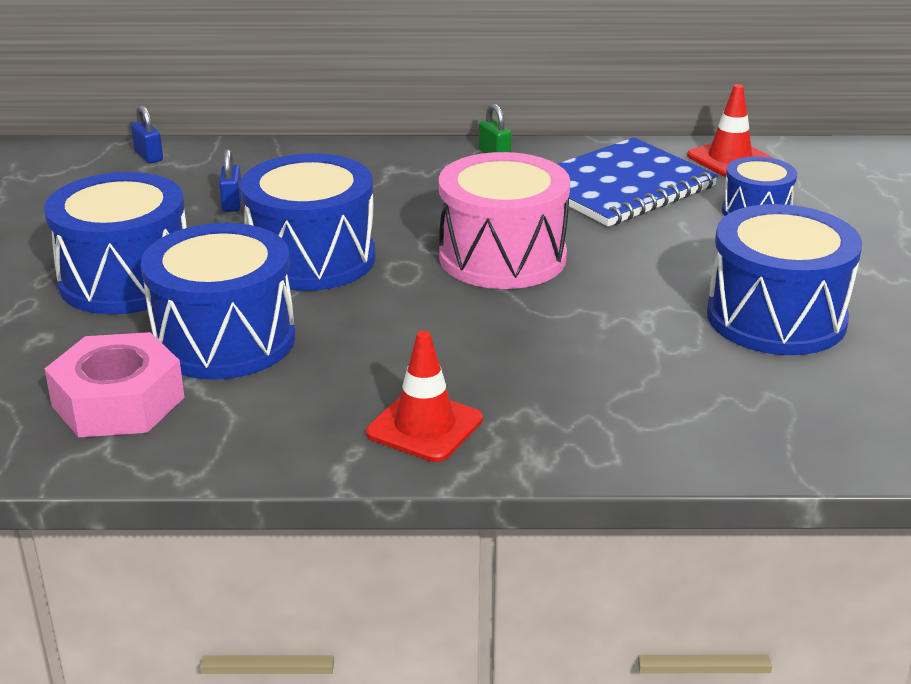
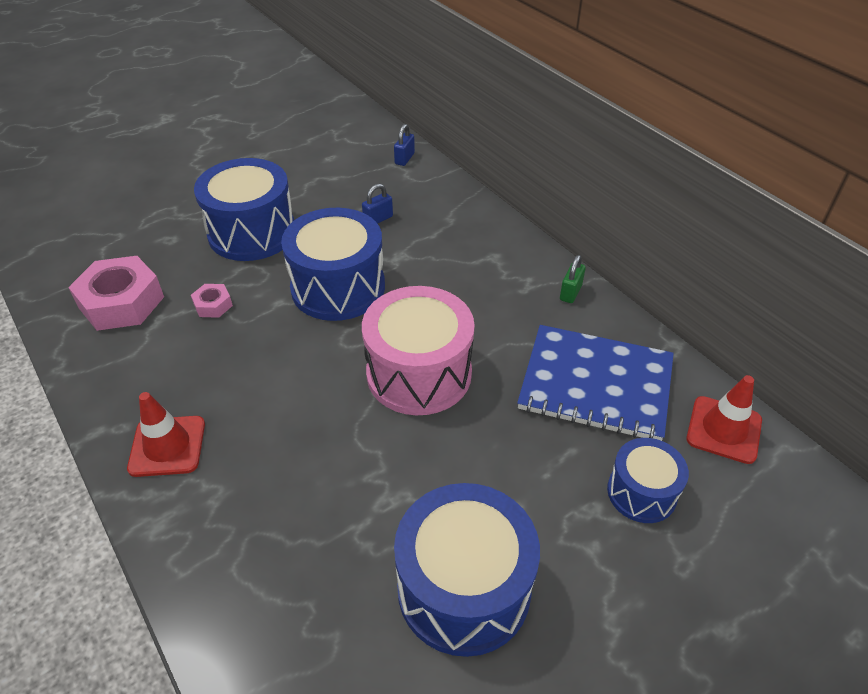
camera: 55 degrees right, 15 degrees up
blue drum [141,223,295,379] -> pink nut [191,284,233,318]

